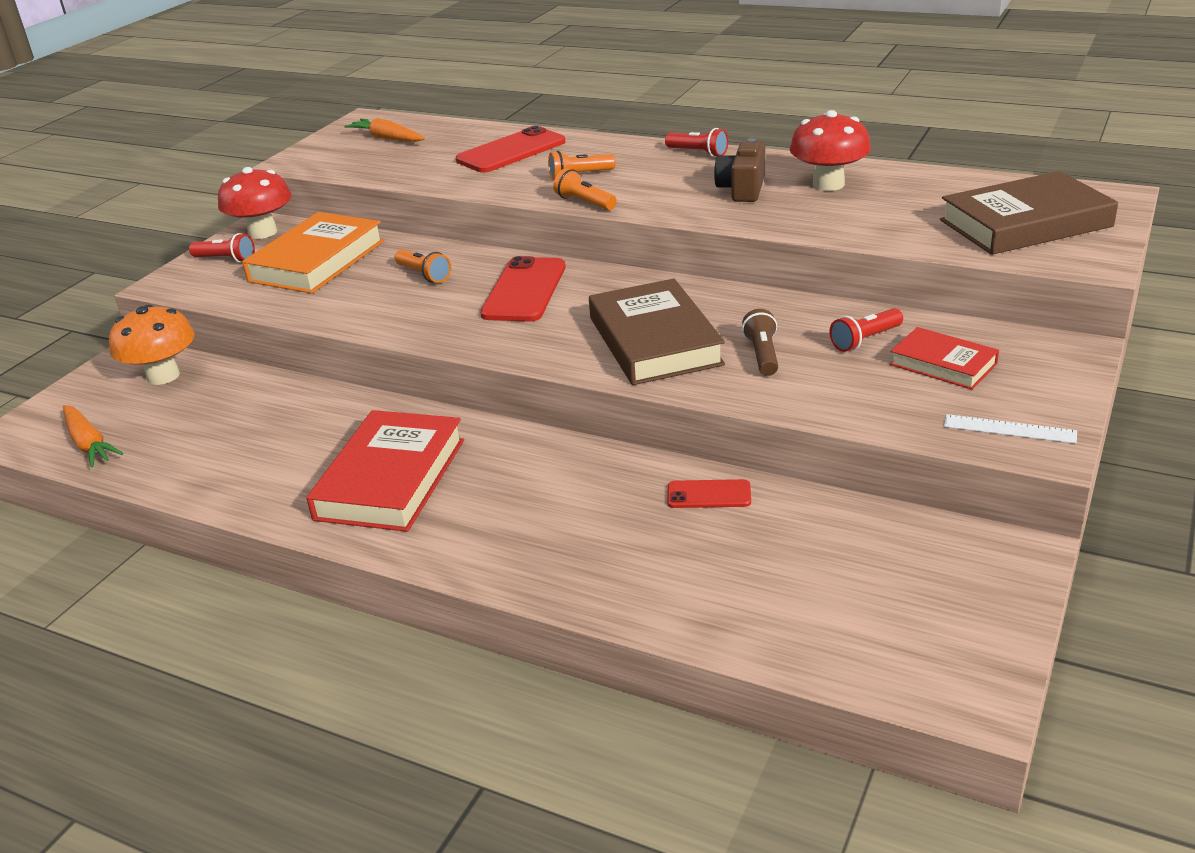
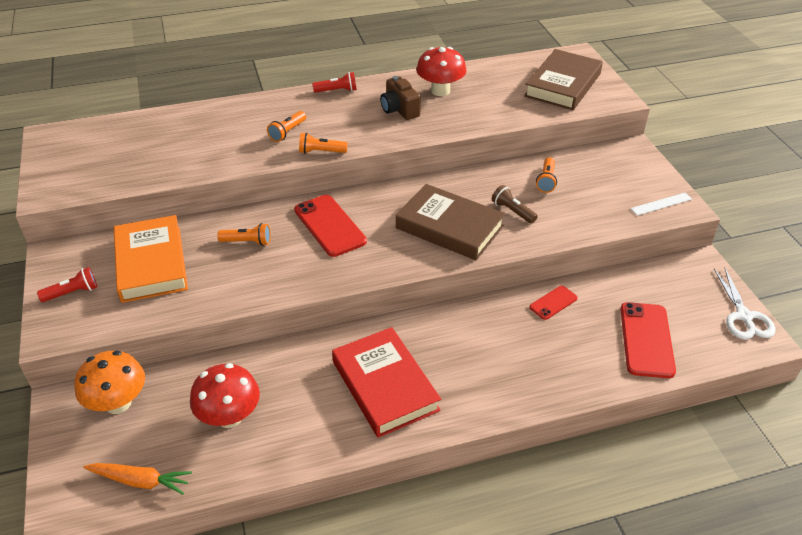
camera: 45 degrees left, 10 degrees up
red mushroom [218,167,291,239] -> red mushroom moved to [190,363,260,428]
orange carrot [344,118,425,142] -> none
red phone [456,126,565,173] -> red phone moved to [620,302,676,378]
red flashlight [830,308,903,352] -> orange flashlight [536,157,557,193]
red book [890,327,999,390] -> none
none -> white scissors [714,267,775,339]

